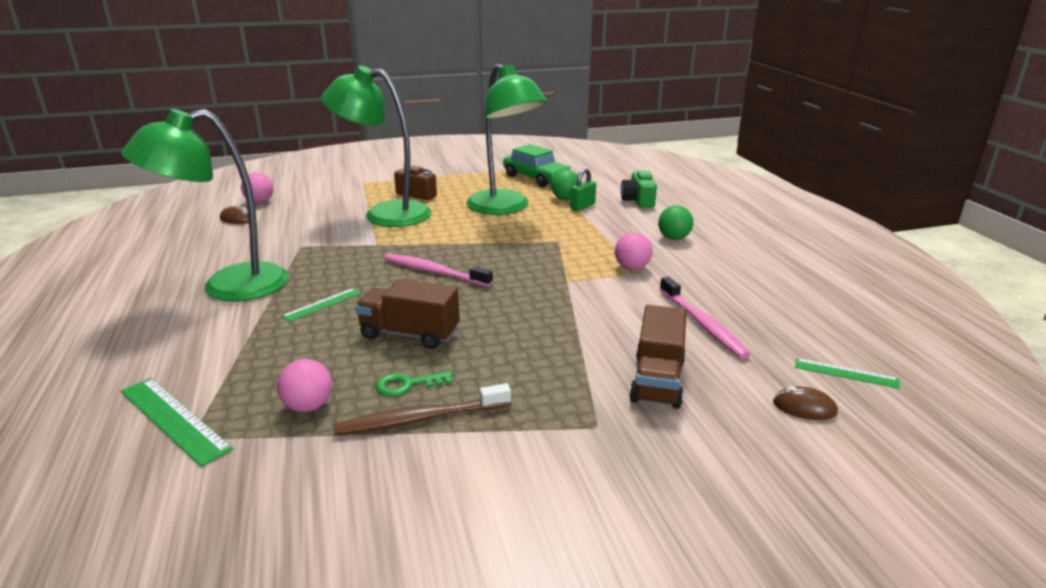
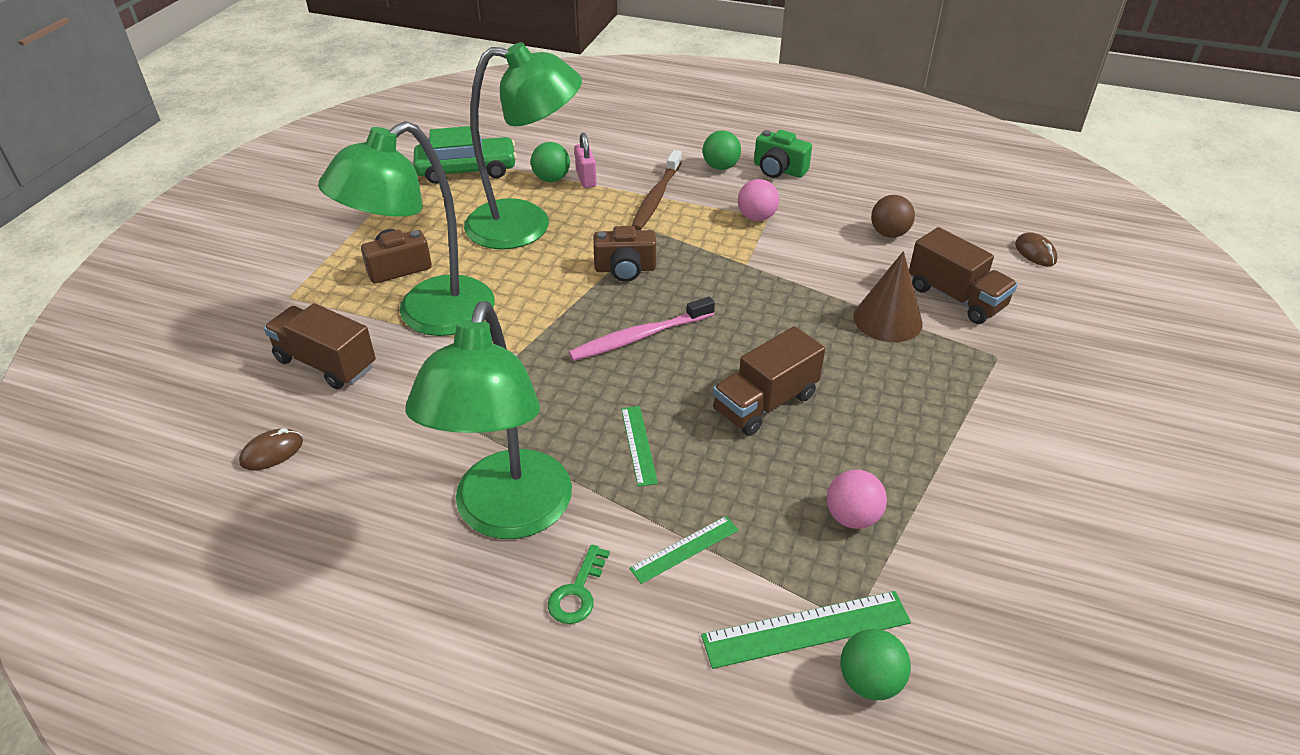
camera: 55 degrees left, 15 degrees up
pink ball [241,172,273,203] -> none
brown toothbrush [333,383,511,436] -> brown toothbrush moved to [631,150,682,230]
green key [376,371,452,396] -> green key moved to [548,545,610,624]
green padlock [570,169,596,211] -> pink padlock [575,132,597,188]
green camera [621,169,657,208] -> green camera moved to [754,130,812,178]
pink toothbrush [660,277,750,358] -> brown ball [871,195,915,238]
brown mouse [773,386,838,420] -> brown mouse turned 75 degrees counterclockwise [1015,232,1057,266]
green ruler [795,358,900,389] -> green ruler moved to [629,516,739,584]
none -> brown truck [264,303,376,389]
none -> brown camera [593,226,656,282]
none -> green ball [840,629,911,700]
none -> brown cone [853,251,923,342]

